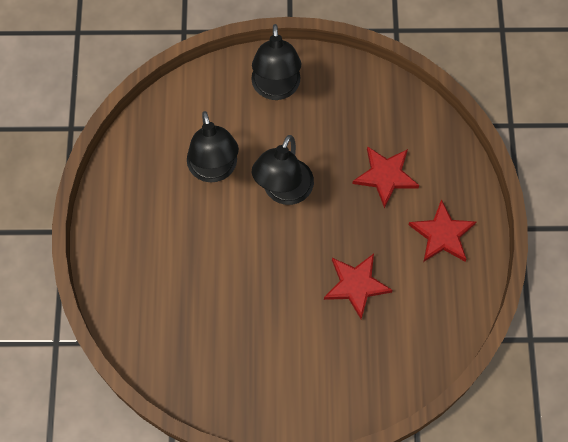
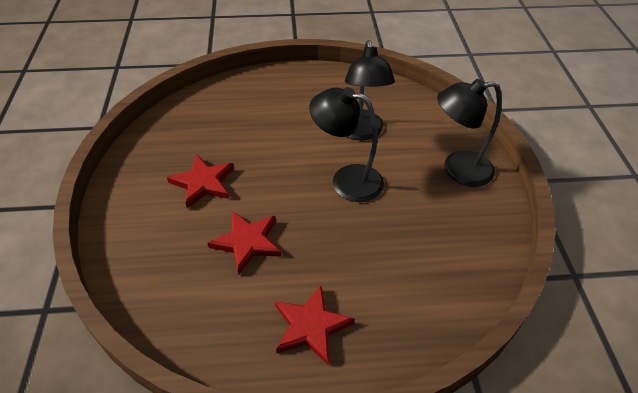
camera: 85 degrees right, 20 degrees down
black lamp [187,111,239,182] -> black lamp turned 75 degrees counterclockwise [345,40,395,141]
red star [352,146,419,208] -> red star moved to [167,154,234,208]

